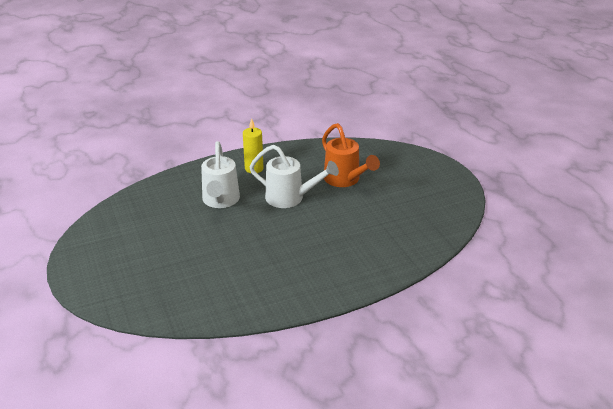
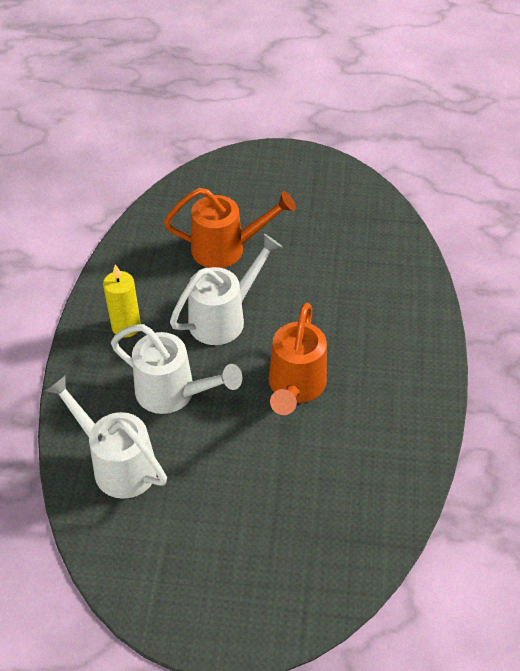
camera: 60 degrees left, 15 degrees up
none -> white watering can [44,374,167,499]
none -> orange watering can [269,303,327,415]

